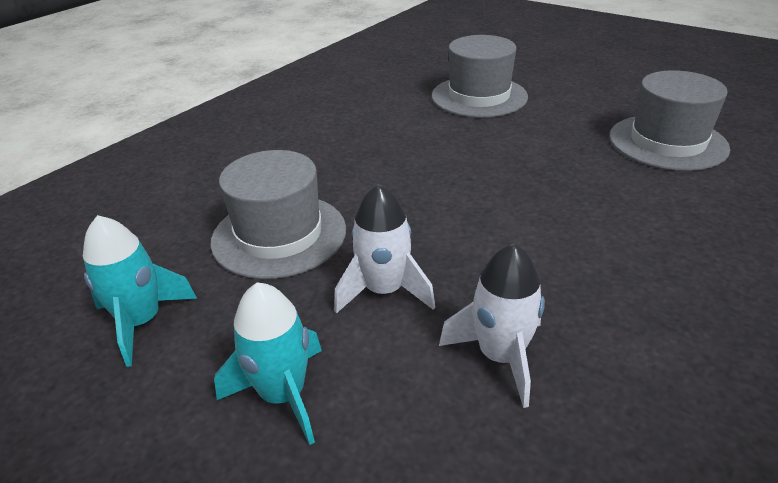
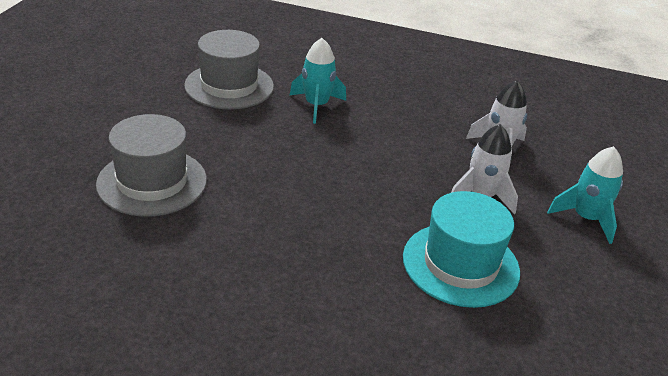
camera: 115 degrees left, 0 degrees up
turquoise rocket [83,215,197,367] -> turquoise rocket moved to [290,38,346,124]
grey hat [210,150,346,279] -> turquoise hat [403,191,520,308]

